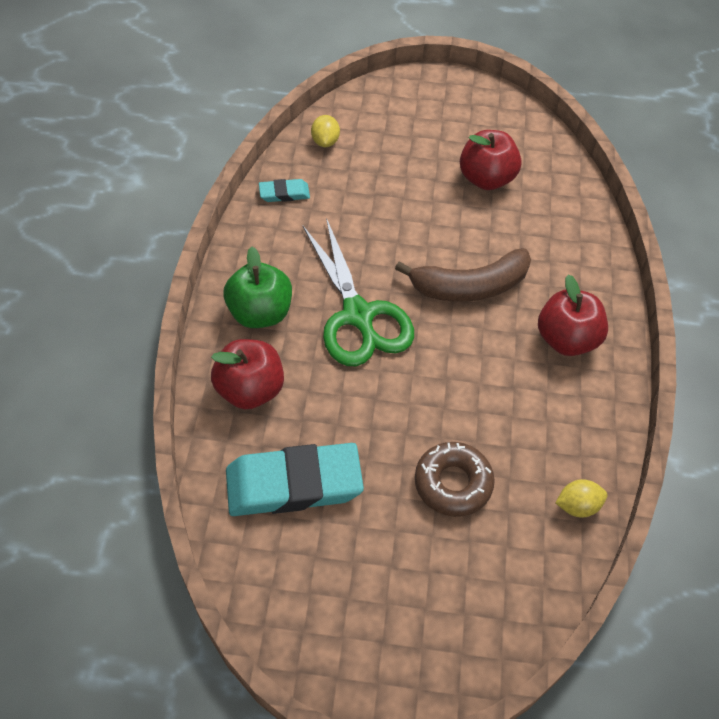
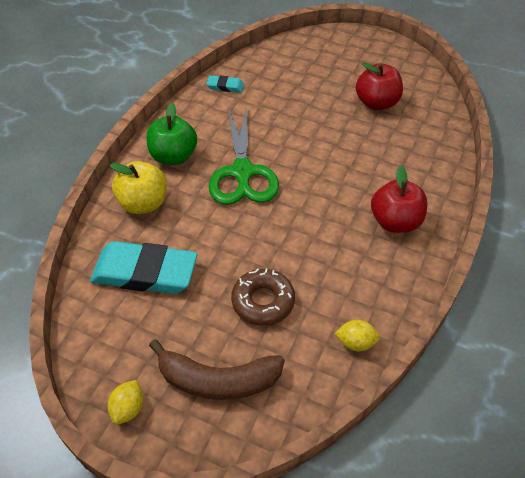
camera: 20 degrees right, 5 degrees down
red apple [211,339,284,409] -> yellow apple [110,161,167,214]
yellow lemon [311,115,340,147] -> yellow lemon moved to [108,380,143,425]
brown banana [395,248,531,302] -> brown banana moved to [149,339,285,400]

